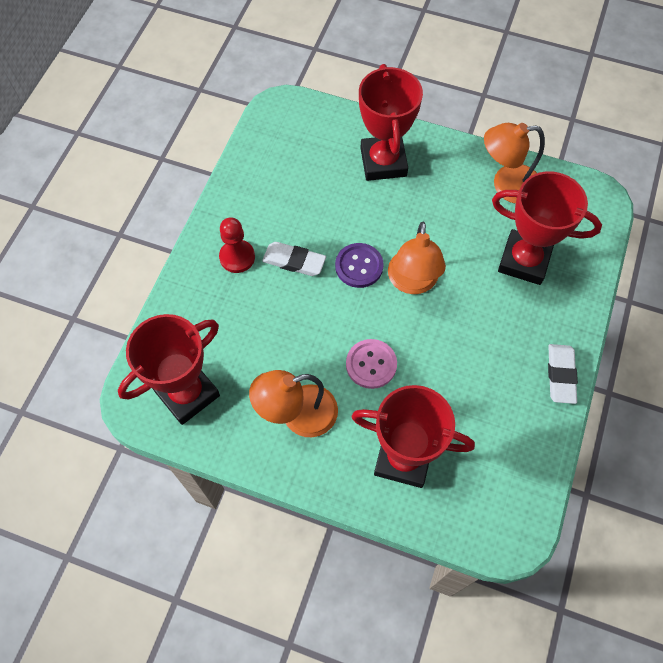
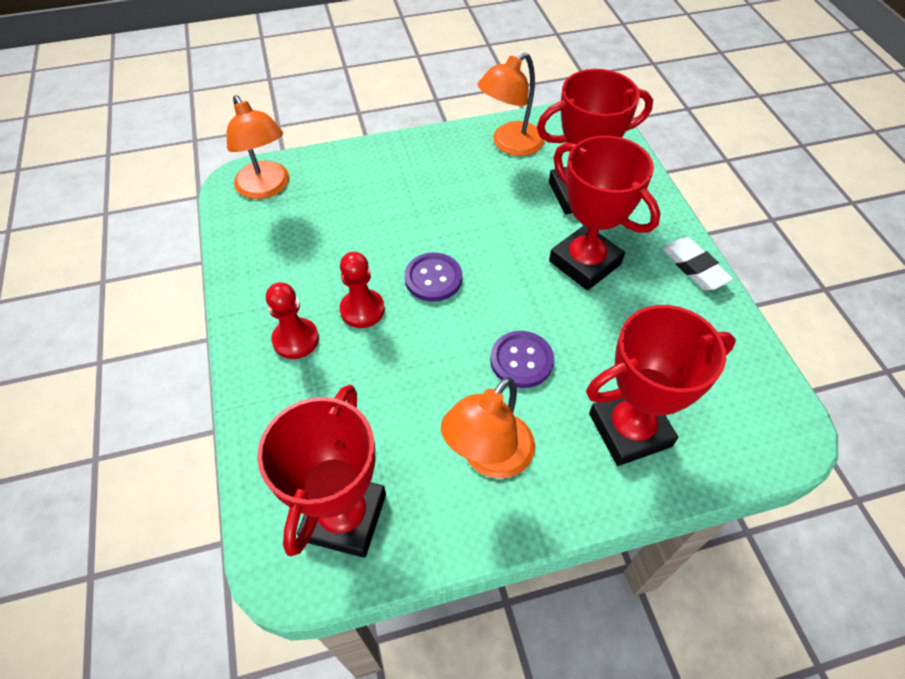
camera: 35 degrees left, 10 degrees down
white eraser [262,242,326,276] -> red pawn [340,252,385,328]
pink button [346,339,397,389] -> purple button [490,331,554,388]
red trophy [359,64,423,181] -> red trophy moved to [549,135,660,290]
orange lamp [388,222,446,294] -> orange lamp moved to [227,95,289,199]

